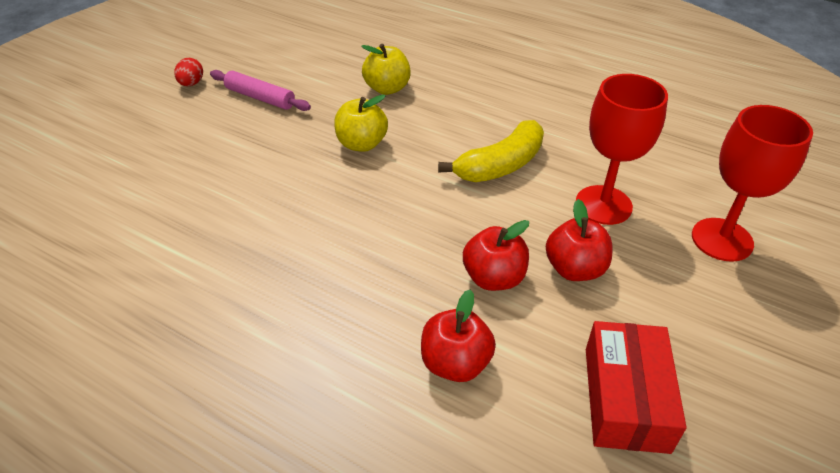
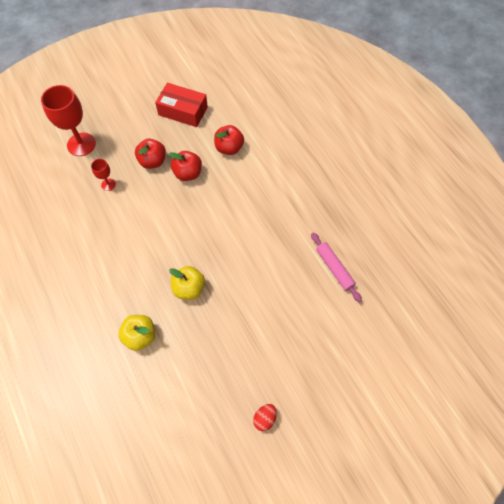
camera: 150 degrees left, 20 degrees up
pink rolling pin [210,70,311,111] -> pink rolling pin moved to [311,232,362,302]
yellow banana [438,120,544,182] -> none
red goblet [576,74,668,225] -> red goblet [91,159,116,191], size x0.49
red box [586,321,687,454] -> red box turned 75 degrees clockwise [155,83,208,127]

